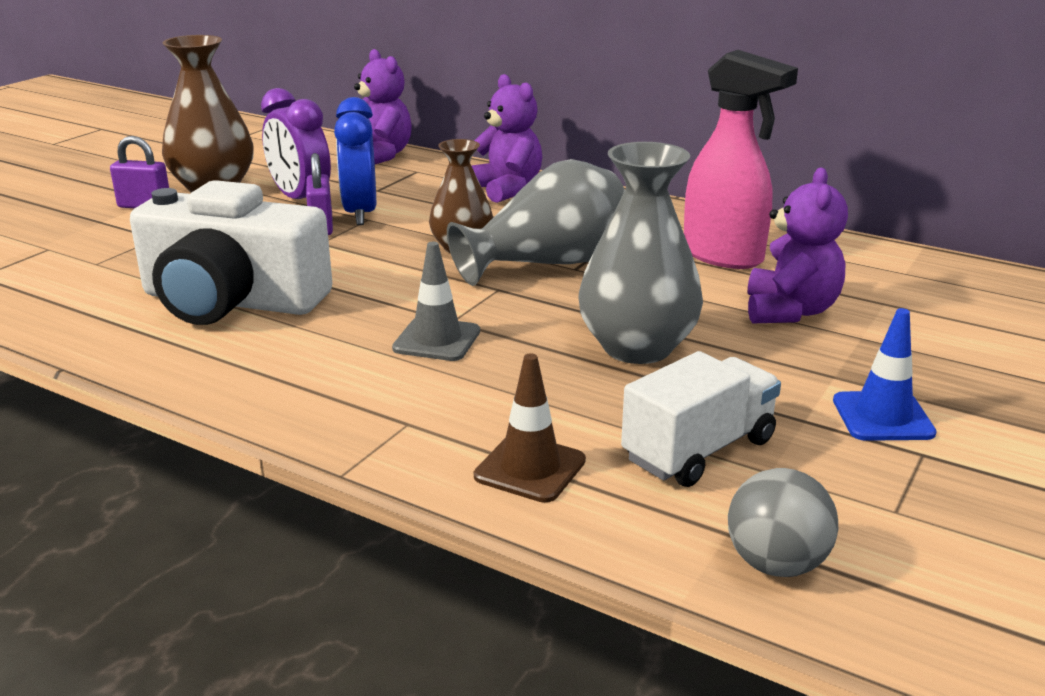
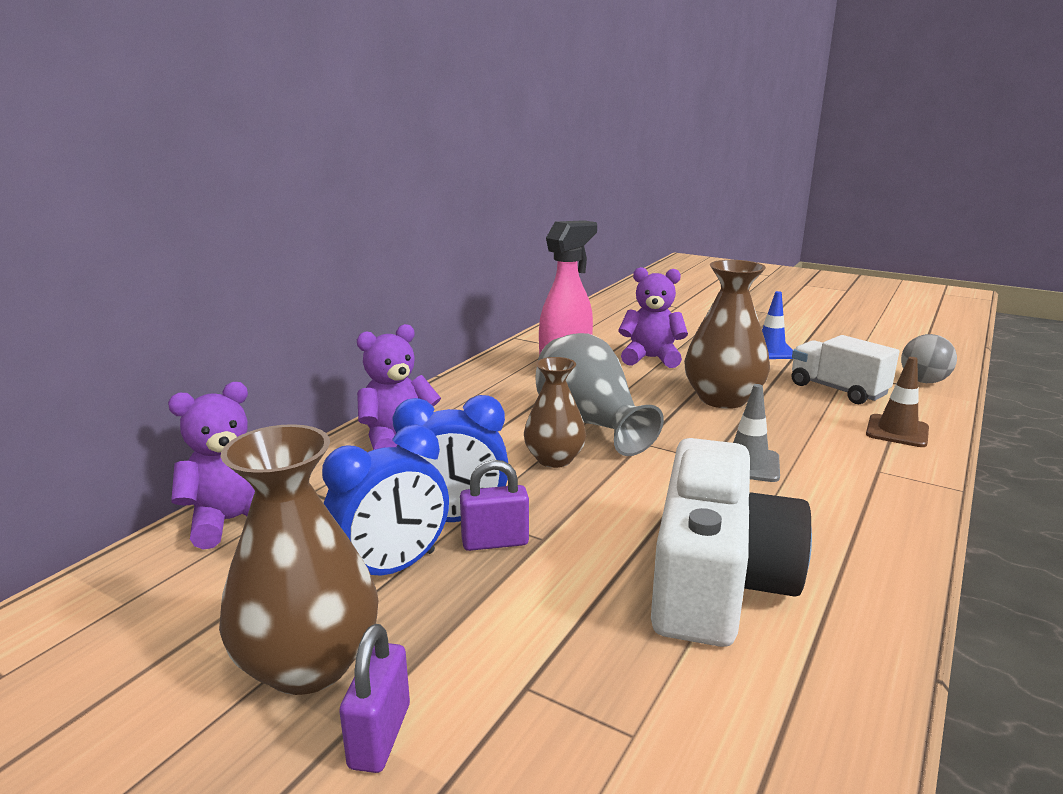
camera: 90 degrees left, 5 degrees down
purple clock [261,88,331,199] -> blue clock [322,424,449,576]
grey vase [578,142,703,364] -> brown vase [684,260,770,409]

